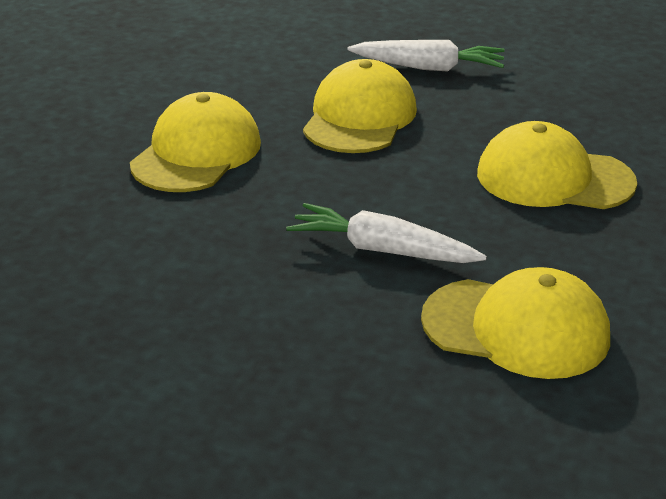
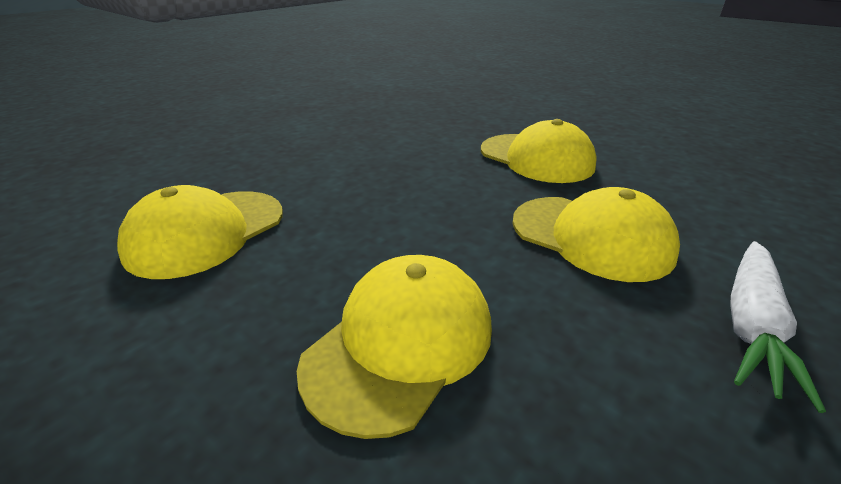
camera: 110 degrees right, 0 degrees up
white carrot [286,203,487,263] -> none

